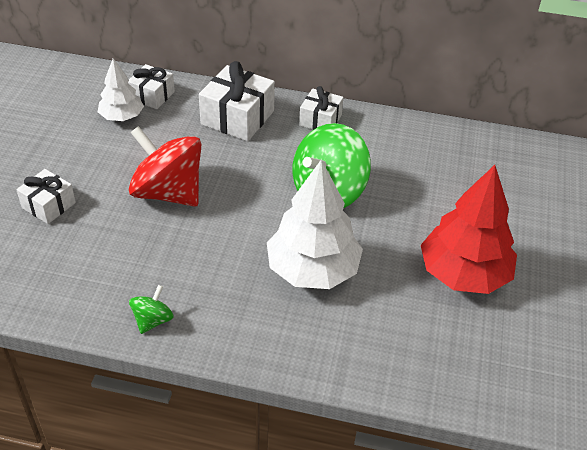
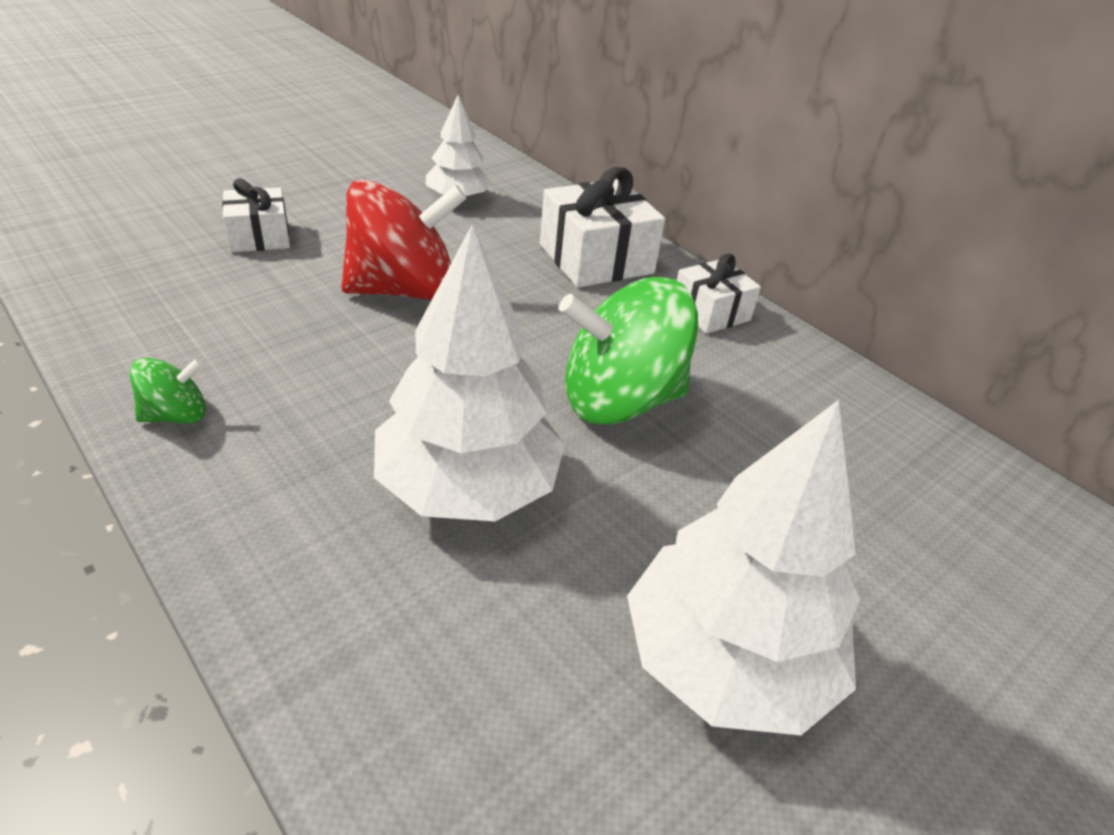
camera: 35 degrees right, 5 degrees down
white gift [128,64,175,109] -> none
red spinning top [129,126,201,207] -> red spinning top turned 90 degrees clockwise [341,180,467,300]
red tree [421,165,517,294] -> white tree [627,400,860,735]

